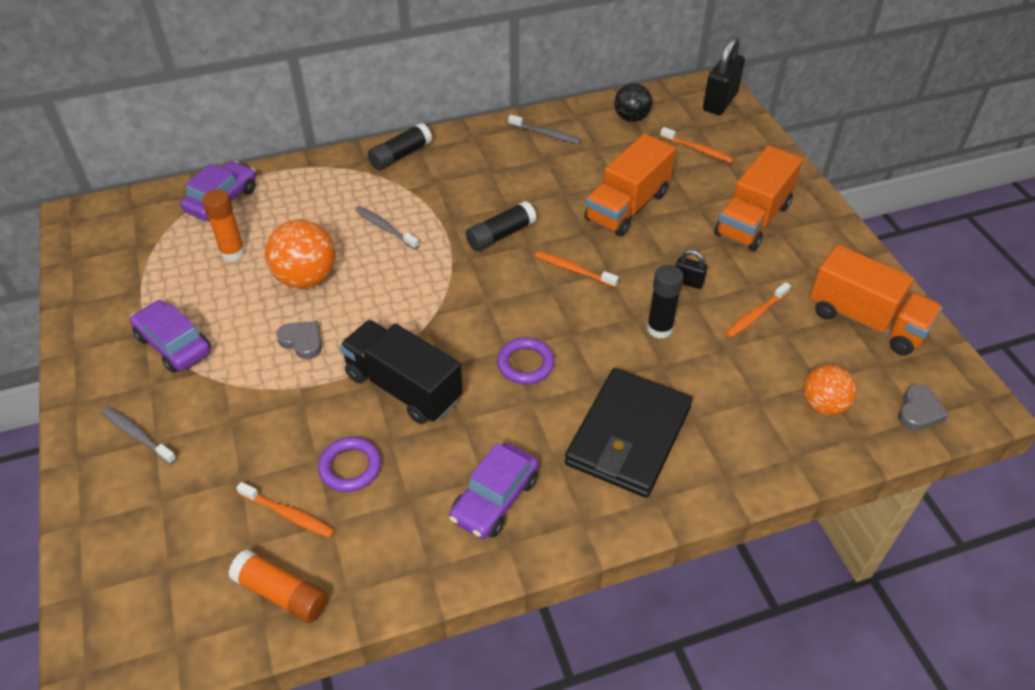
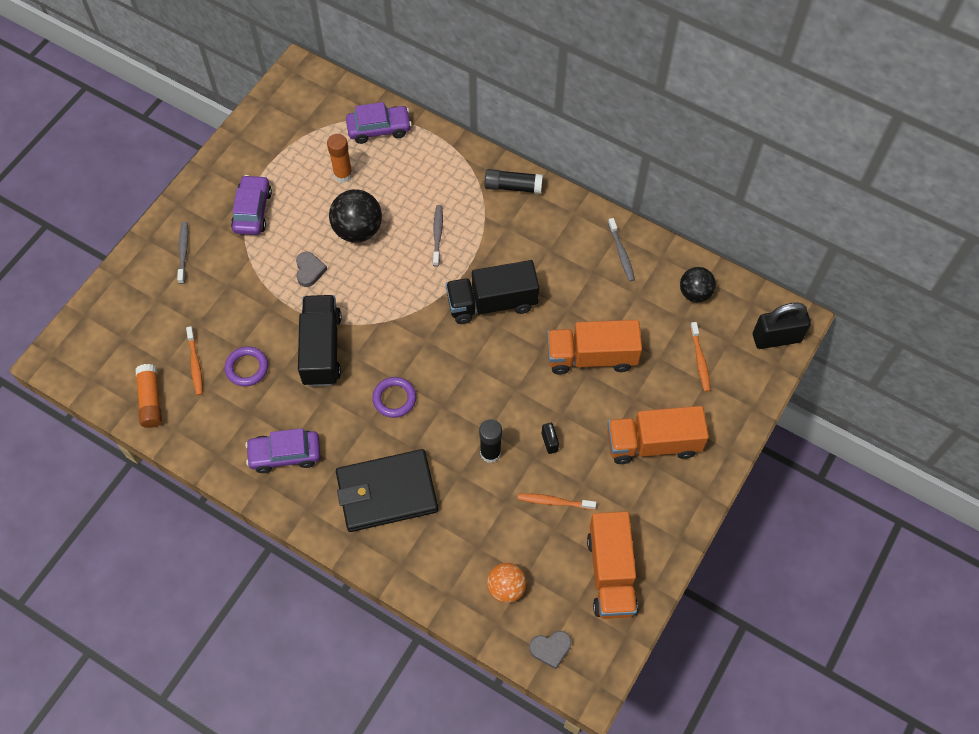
camera: 50 degrees right, 15 degrees up
orange ball [265,220,336,289] -> black ball [329,189,382,243]
black glue stick [466,201,537,251] -> black truck [446,260,539,324]
orange toothbrush [535,251,619,288] -> none

